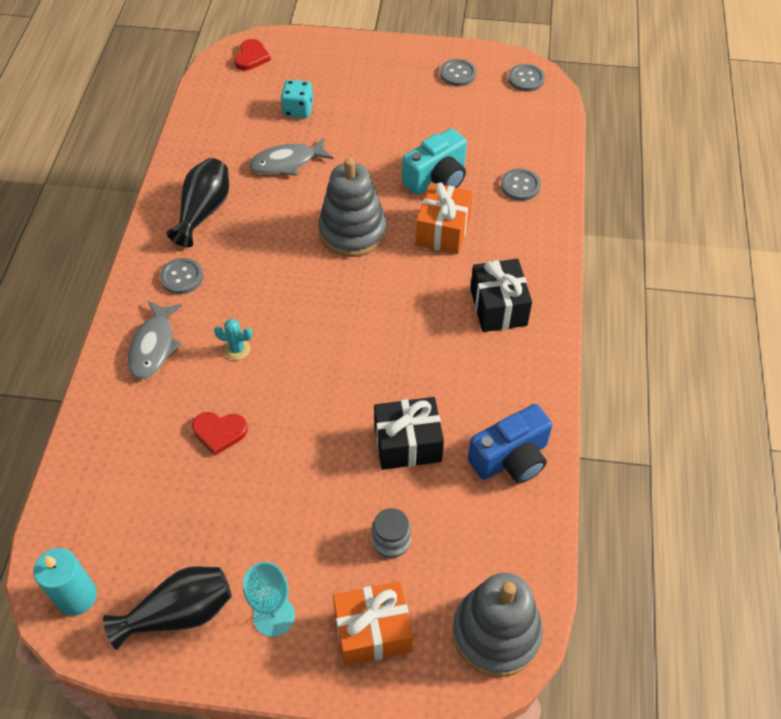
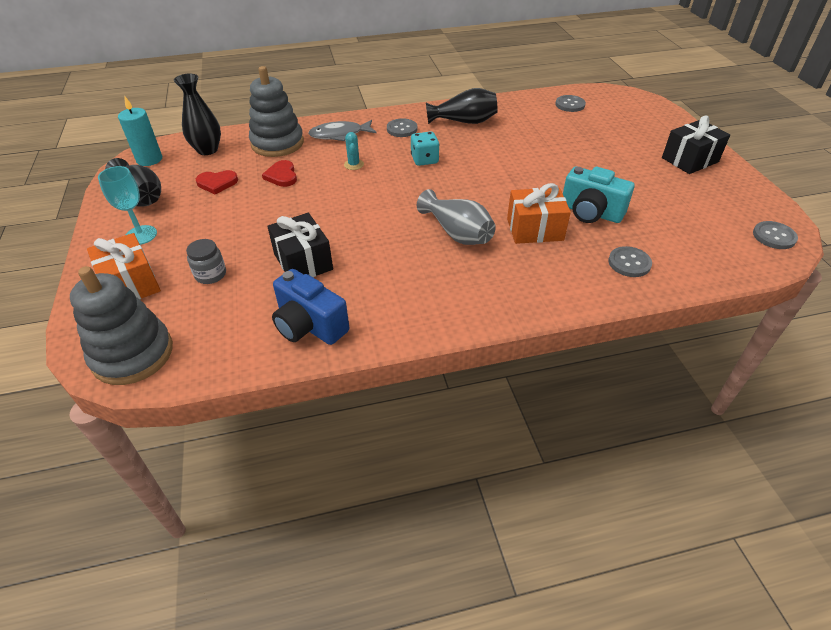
camera: 70 degrees right, 10 degrees down
red heart [234,39,271,71] -> red heart moved to [196,170,238,195]
grey fish [249,137,333,176] -> none
turquoise dice [281,80,313,118] -> turquoise dice moved to [411,131,439,166]
grey stacking toy [318,158,386,257] -> grey stacking toy moved to [249,66,304,157]
grey button [440,59,476,86] -> grey button moved to [555,95,586,112]
black gift [470,259,532,332] -> black gift moved to [662,116,730,174]
none -> black vase [174,74,221,155]
none -> grey vase [417,189,496,245]

